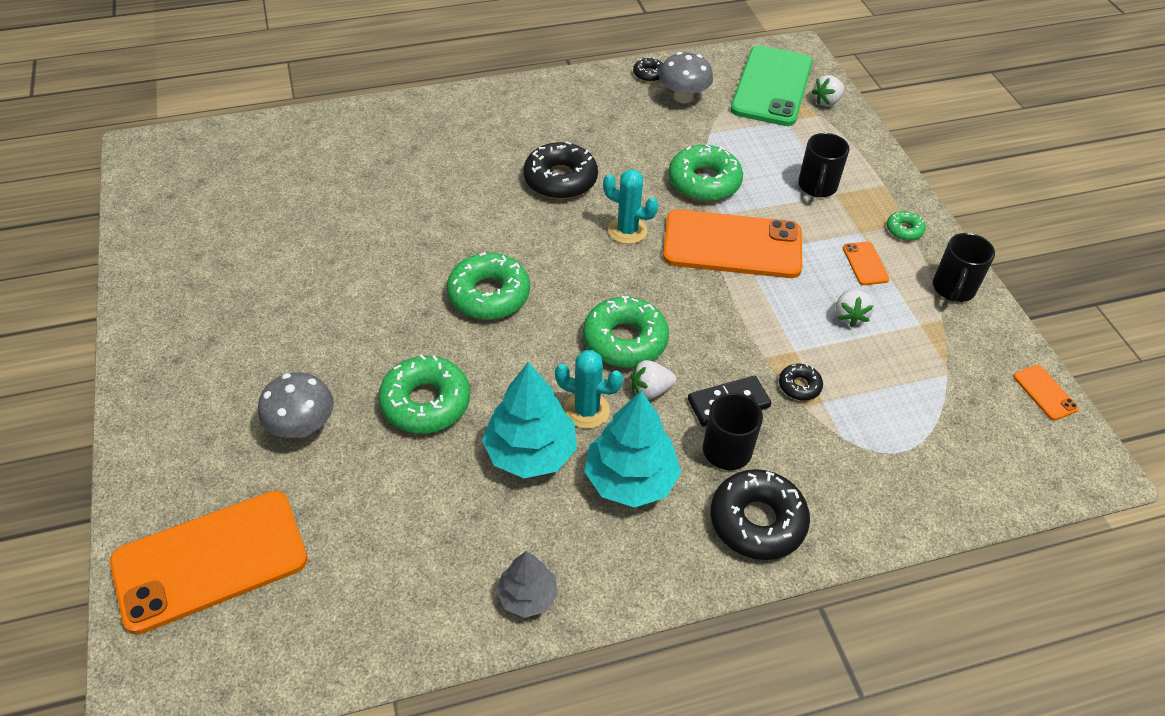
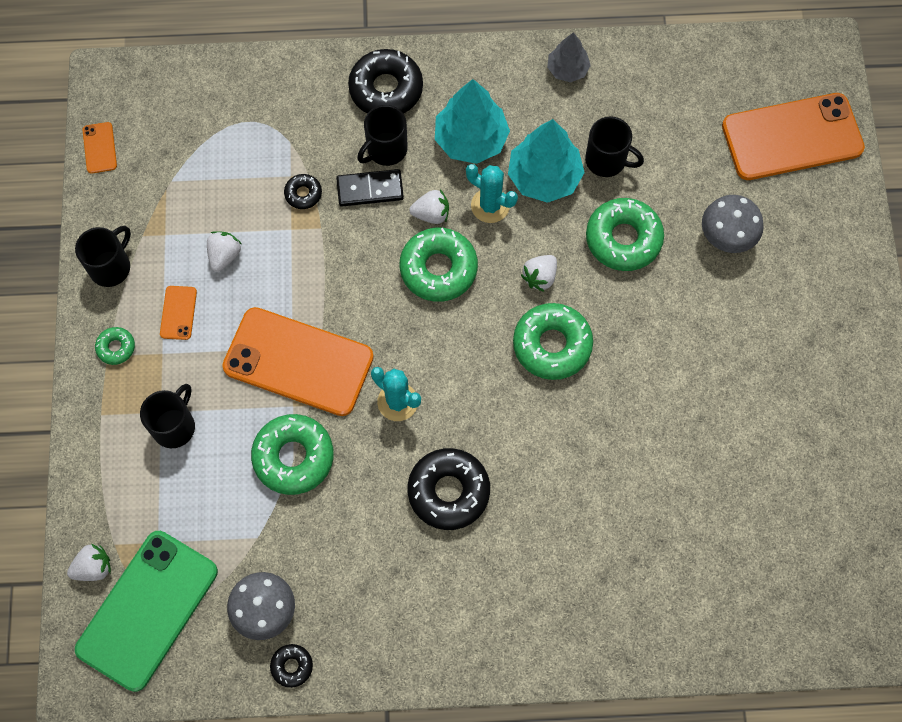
camera: 165 degrees left, 20 degrees up
none -> white strawberry [521,255,557,292]
none -> black mug [585,116,644,177]

